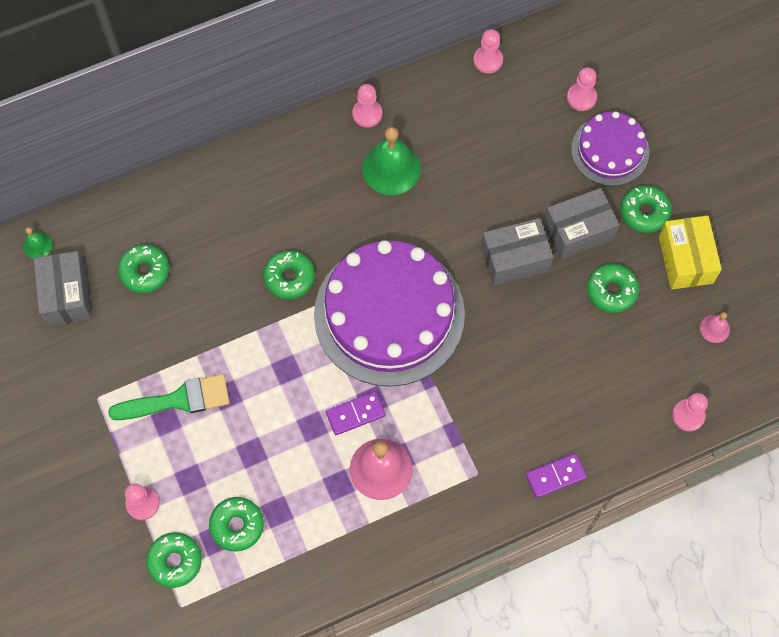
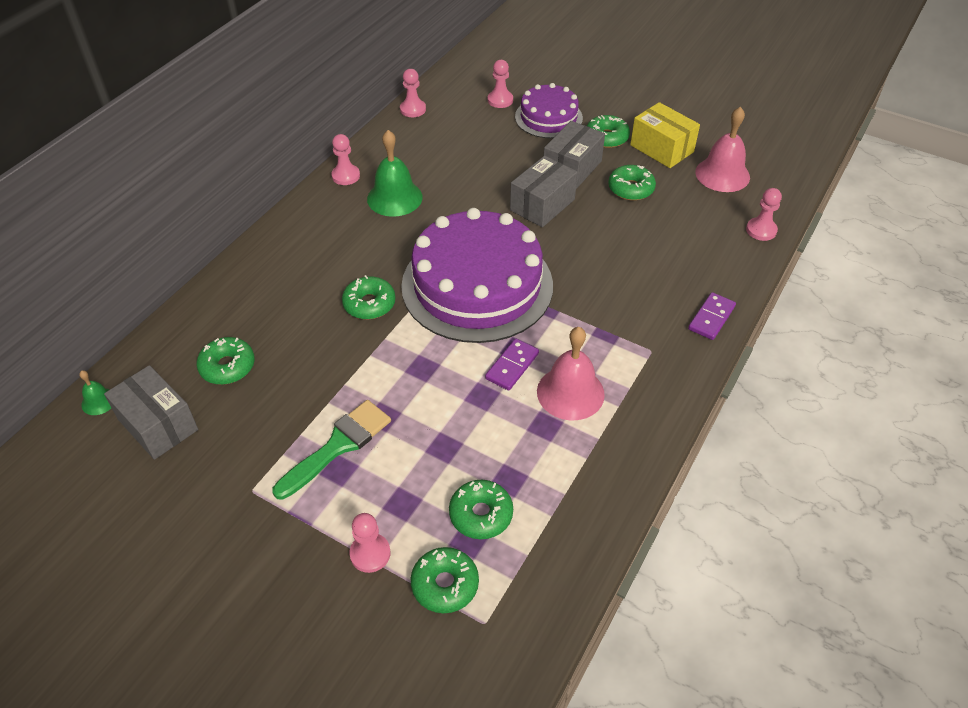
camera: 35 degrees left, 20 degrees down
pink bell [700,312,730,343] -> pink bell [695,106,750,192], size x2.02

